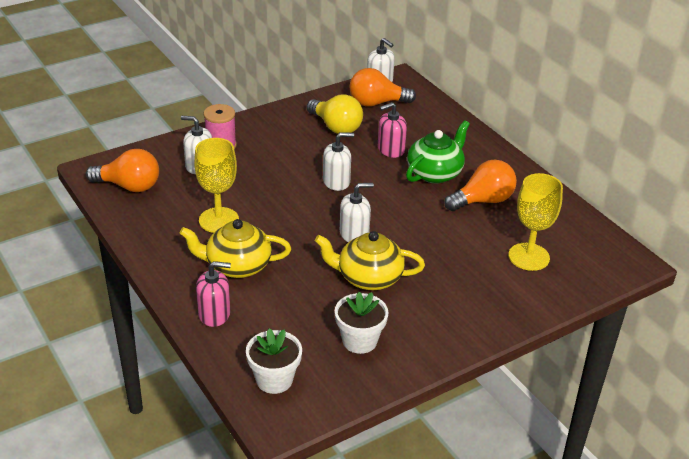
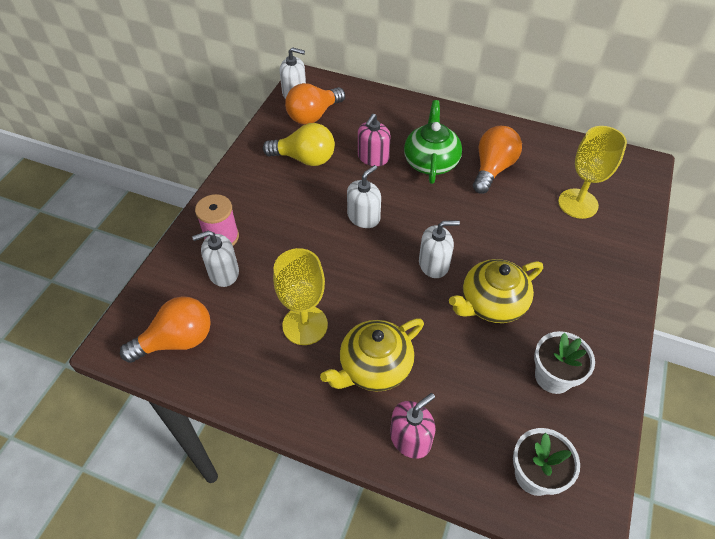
camera: 35 degrees left, 15 degrees up
white soap dispenser [340,183,374,242] -> white soap dispenser turned 45 degrees clockwise [419,220,460,278]

